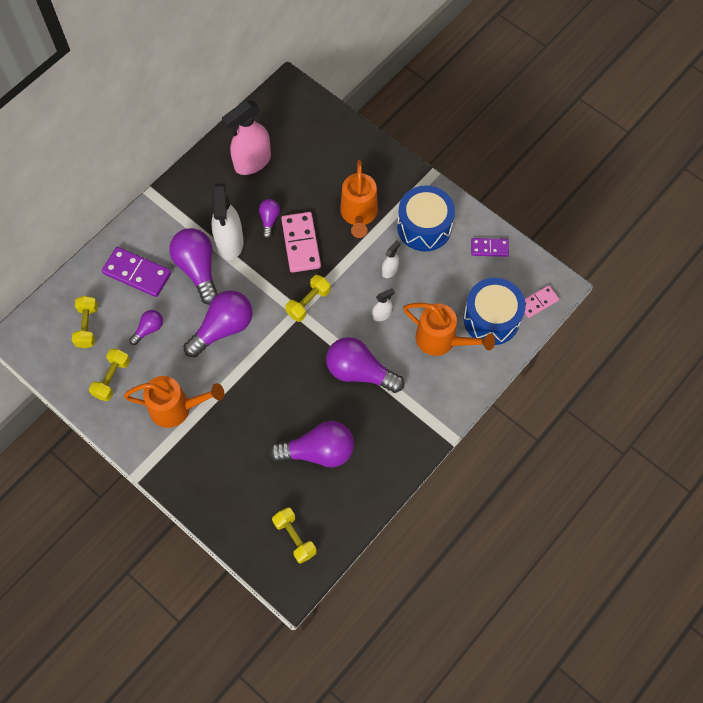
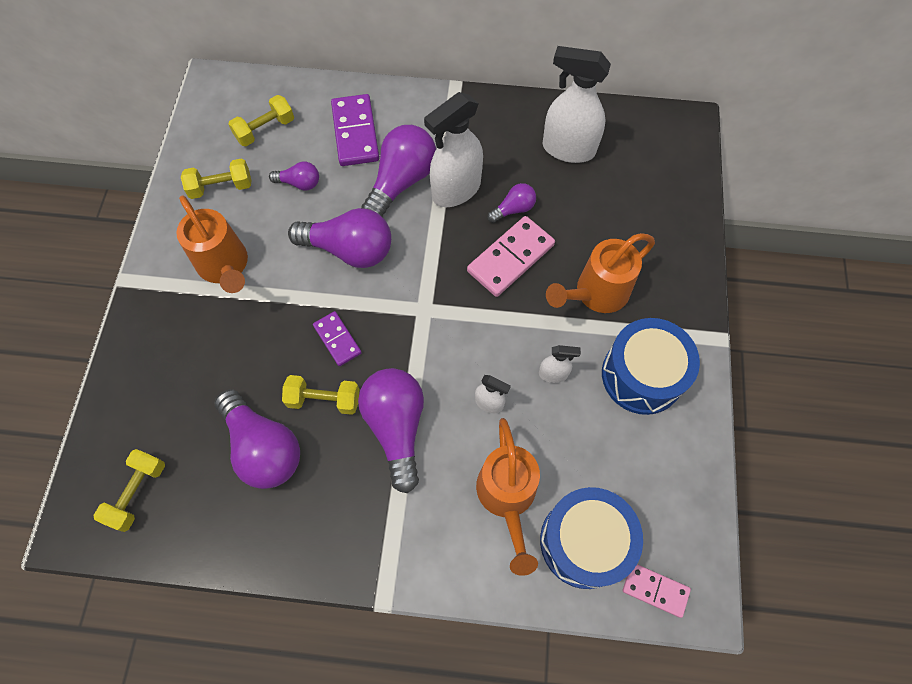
camera: 55 degrees right, 0 degrees up
pink spray bottle [222,100,271,175] -> white spray bottle [543,46,611,163]
yellow dumbbell [285,275,331,322] -> yellow dumbbell moved to [282,375,359,415]
purple domino [471,238,509,257] -> purple domino moved to [313,311,362,366]

